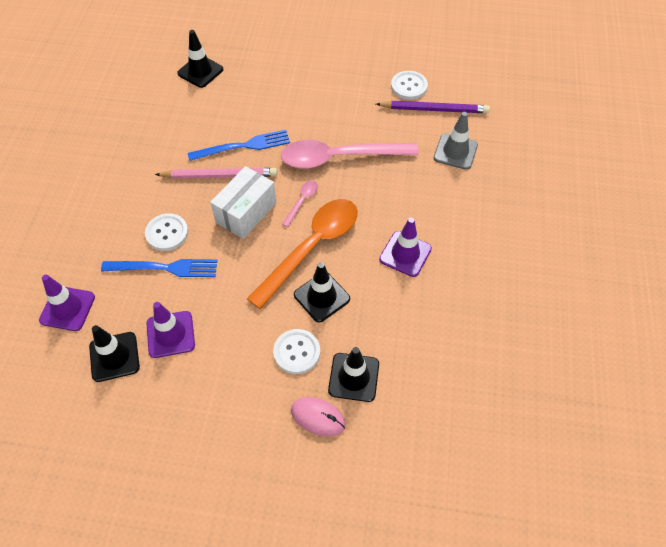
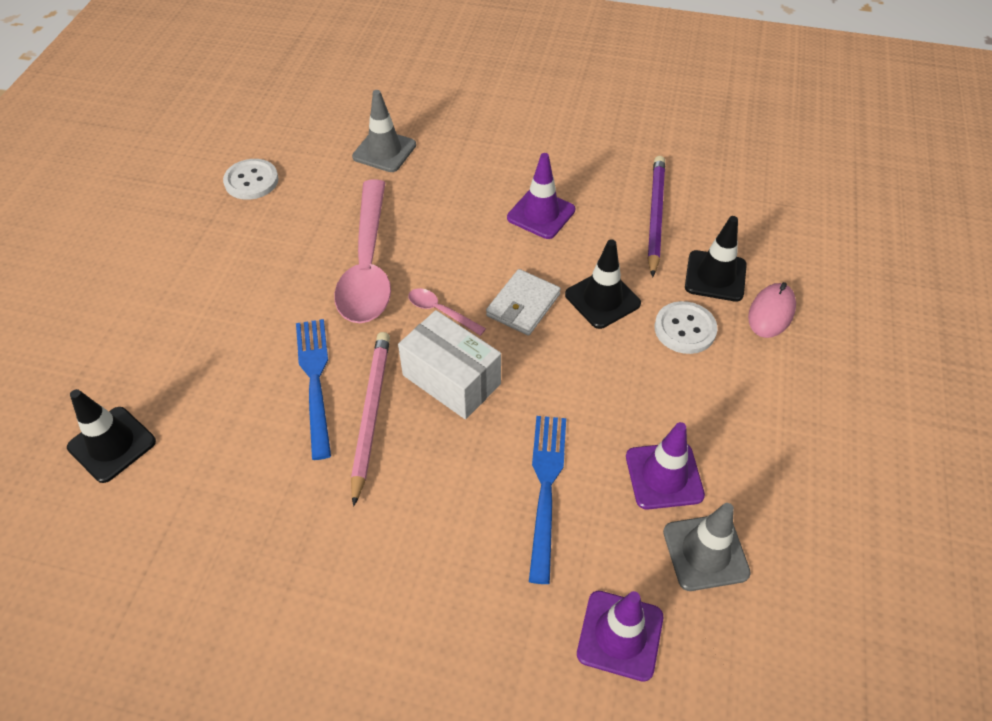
camera: 85 degrees left, 5 degrees down
black traffic cone [89,325,140,382] -> grey traffic cone [663,503,751,591]
white button [145,214,188,251] -> none
orange spoon [247,199,358,309] -> white wallet [486,269,561,336]
purple pencil [376,101,490,113] -> purple pencil moved to [648,156,665,277]

